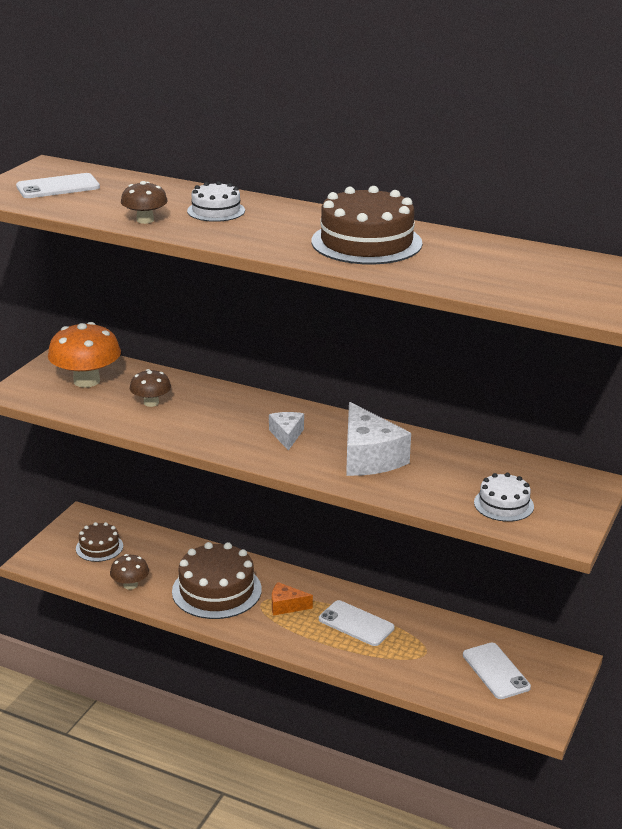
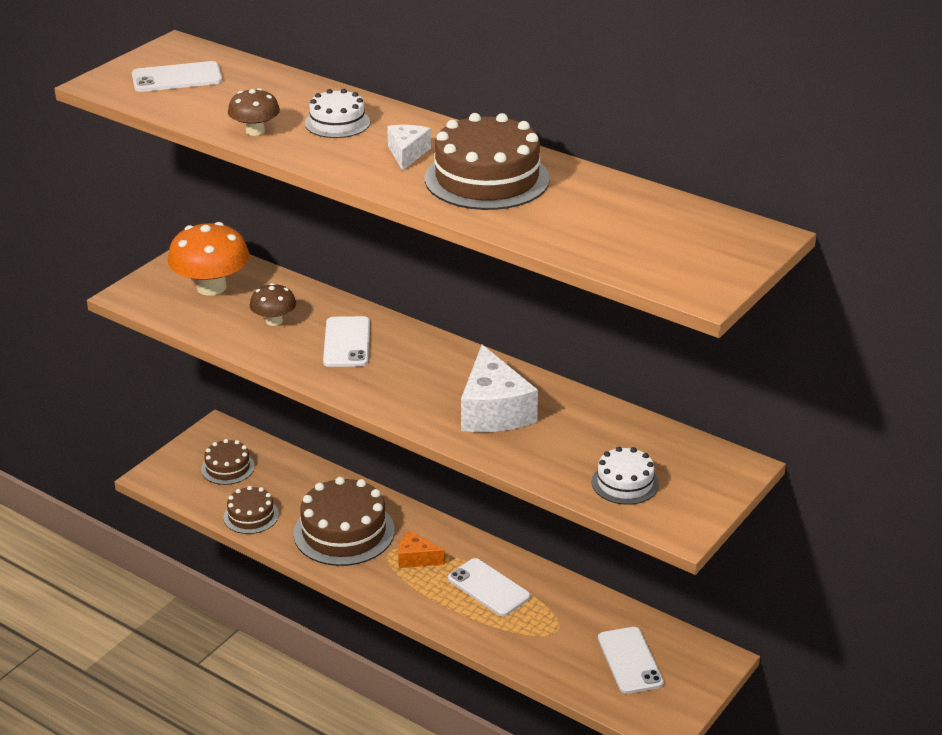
camera: 10 degrees right, 5 degrees up
brown mushroom [110,554,149,590] -> brown cake [224,486,279,534]
white cheese [269,412,304,451] -> white cheese moved to [387,125,431,171]
none -> white phone [323,316,370,367]

